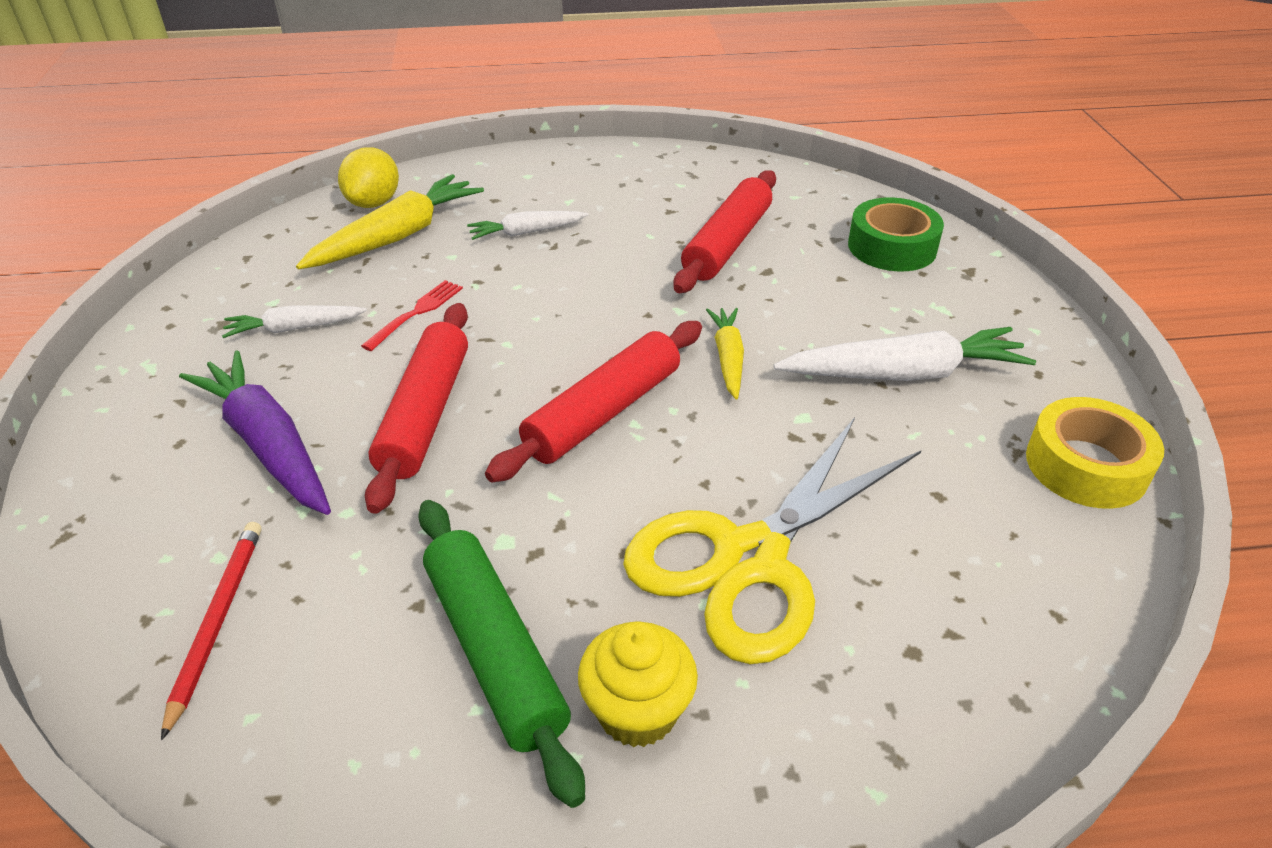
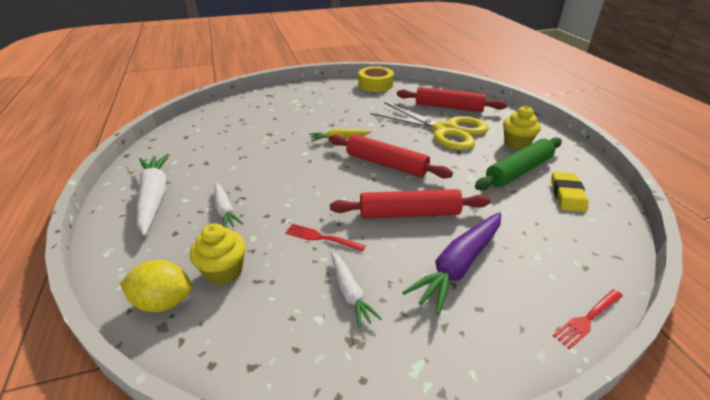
camera: 100 degrees left, 5 degrees down
red pencil [161,522,261,741] -> none
yellow carrot [296,174,484,270] -> yellow cupcake [190,223,246,285]
red rolling pin [673,170,776,293] -> red rolling pin moved to [397,87,507,112]
white carrot [773,327,1036,381] -> white carrot moved to [137,154,170,236]
green tape [848,197,944,271] -> none
none -> yellow eraser [551,172,588,212]
none -> red fork [553,289,623,349]

